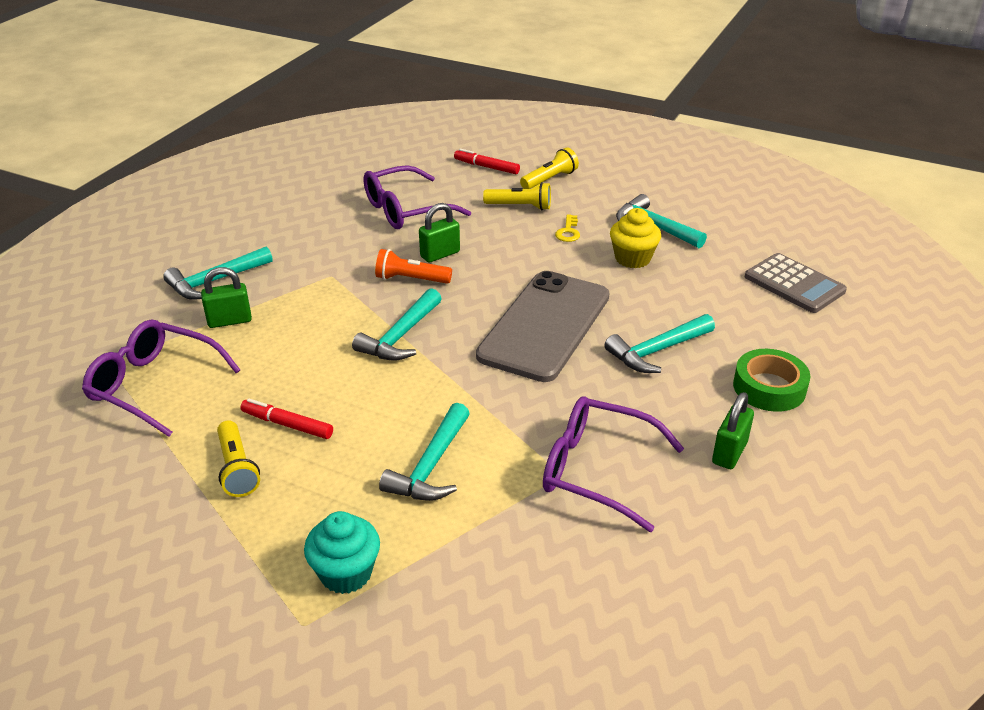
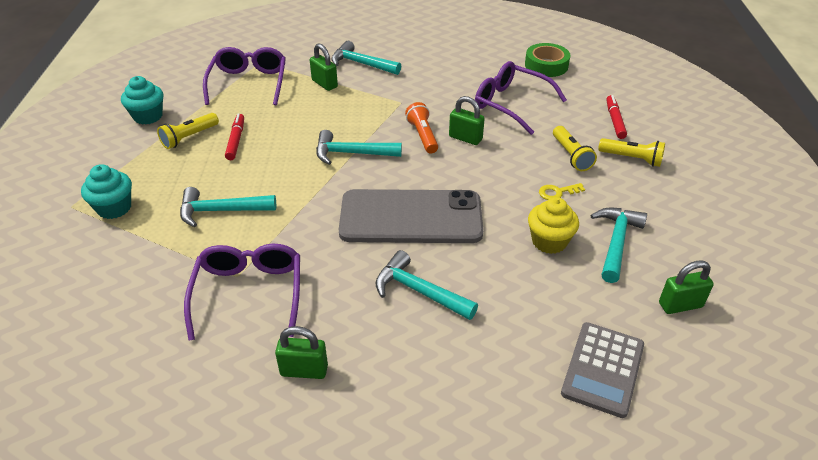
camera: 65 degrees right, 5 degrees up
green tape [733,349,810,412] -> green tape moved to [525,43,570,77]
none -> turquoise cupcake [121,76,163,125]
none -> green padlock [659,261,714,314]

